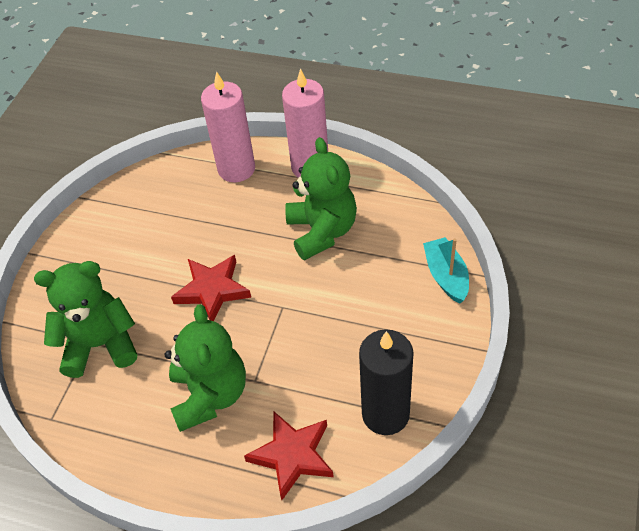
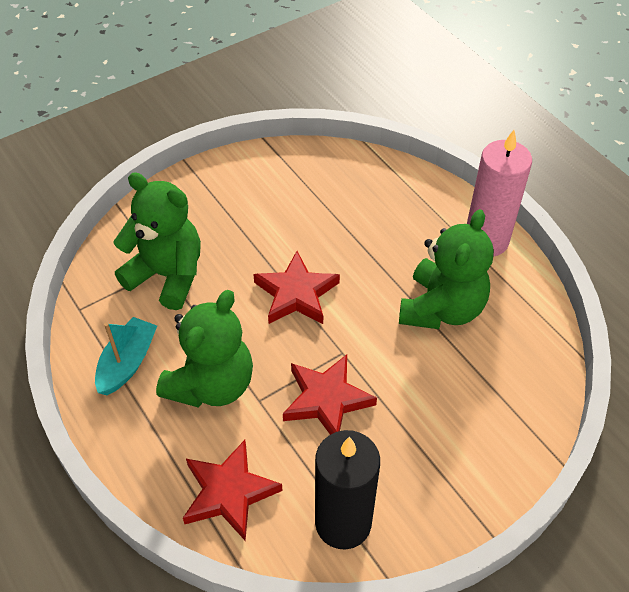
camera: 35 degrees right, 0 degrees up
pink candle [201,71,255,182] -> none
turquoise boat [423,237,469,304] -> turquoise boat moved to [95,317,157,395]
none -> red star [283,354,377,435]

